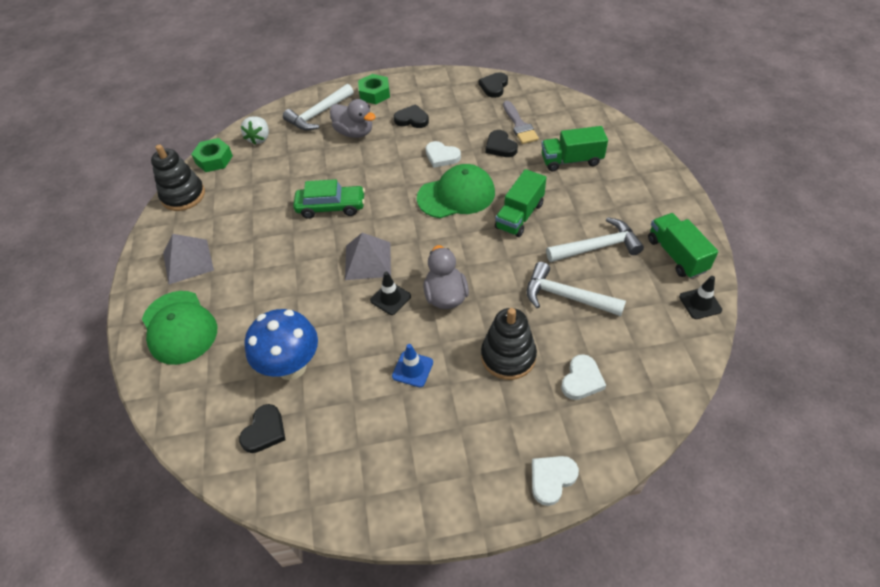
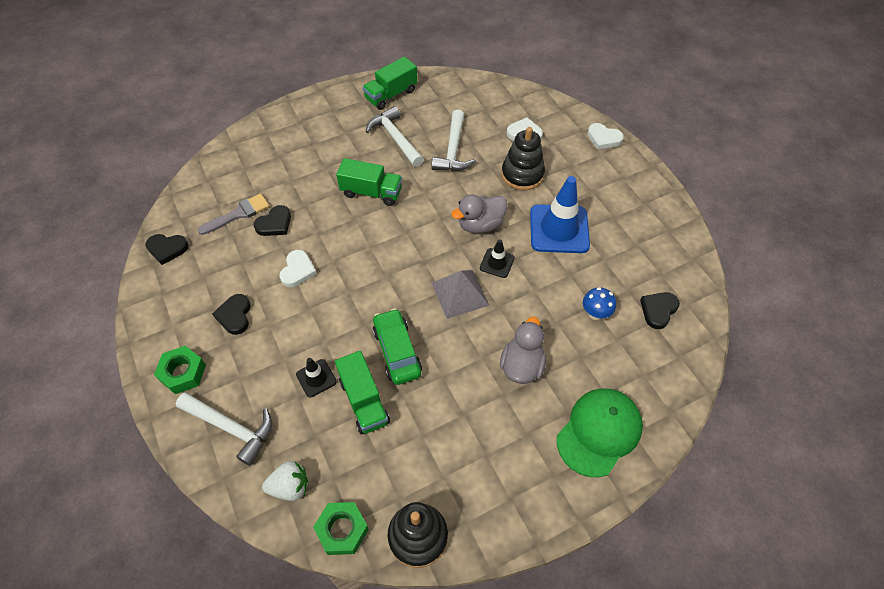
camera: 110 degrees left, 5 degrees up
grey pyramid [163,234,214,284] -> none
black heart [239,404,285,453] -> black heart turned 60 degrees counterclockwise [640,292,680,329]
blue mushroom [245,309,318,380] -> blue mushroom [583,287,616,320], size x0.52
grey duck [330,99,376,138] -> grey duck moved to [500,317,546,384]
blue traffic cone [392,344,433,387] -> blue traffic cone [530,176,590,253], size x2.03
green cap [417,164,495,218] -> none
green truck [541,126,608,171] -> green truck moved to [335,351,390,434]
black traffic cone [679,276,722,319] -> black traffic cone moved to [296,358,337,398]

